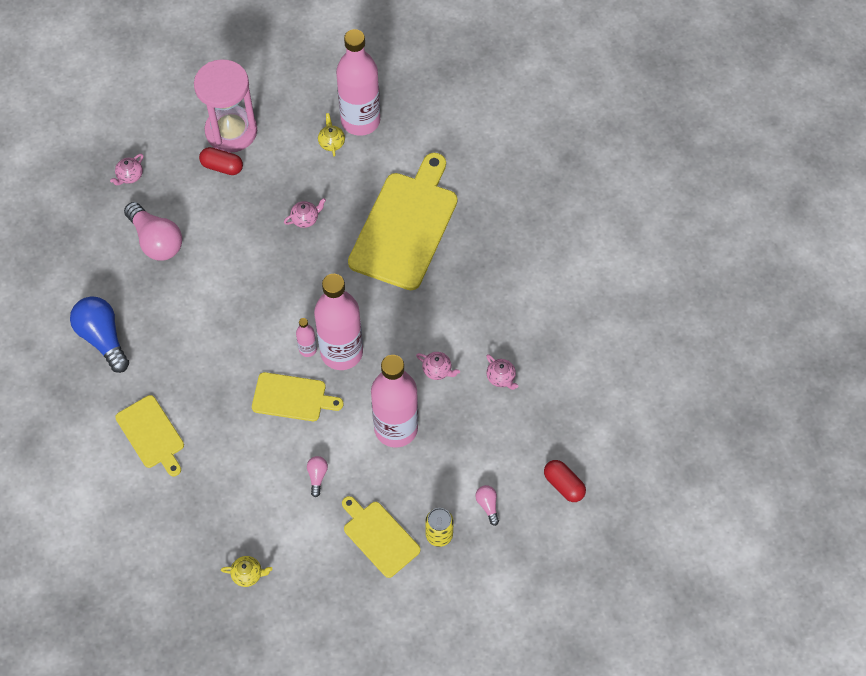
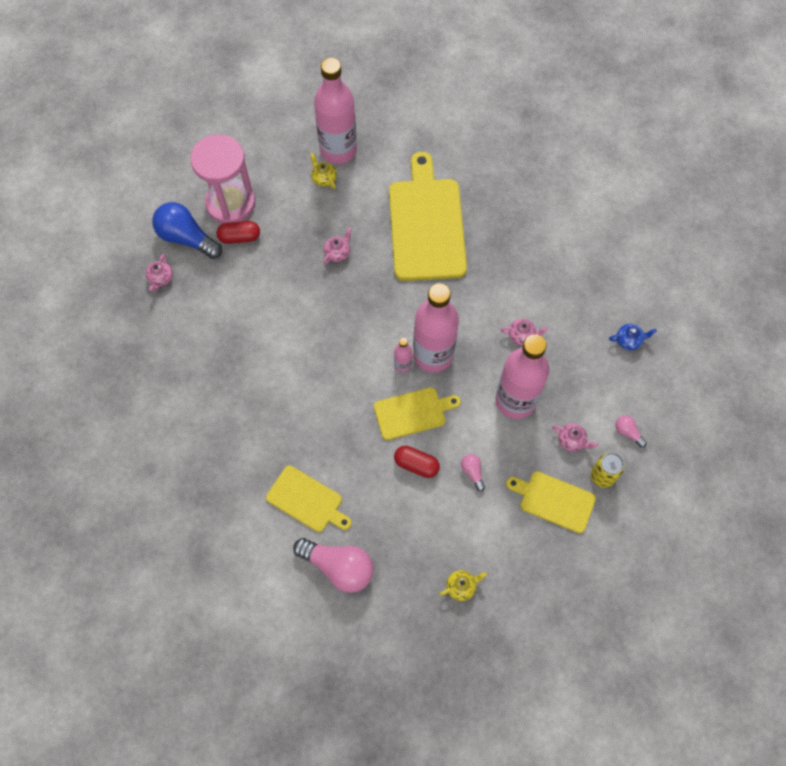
camera: 25 degrees left, 5 degrees up
blue light bulb [70,296,129,373] -> blue light bulb moved to [152,202,222,259]
pink light bulb [124,202,182,261] -> pink light bulb moved to [293,538,374,593]
pink teapot [486,354,519,390] -> pink teapot moved to [552,423,598,452]
red capsule [544,460,586,502] -> red capsule moved to [394,446,440,478]
none -> blue teapot [609,324,657,350]

